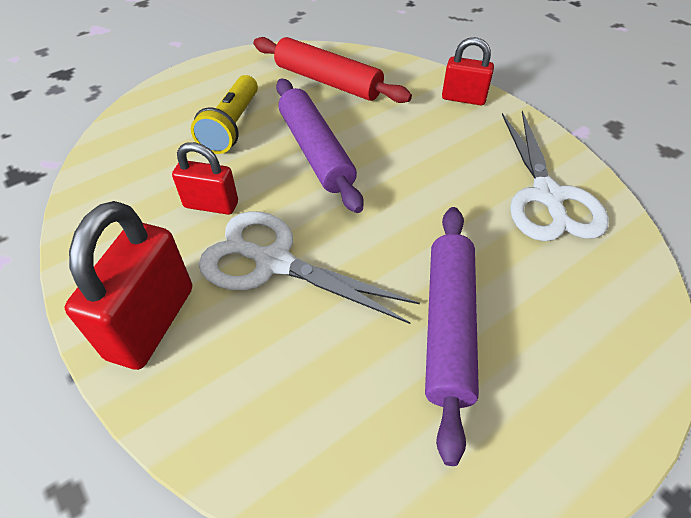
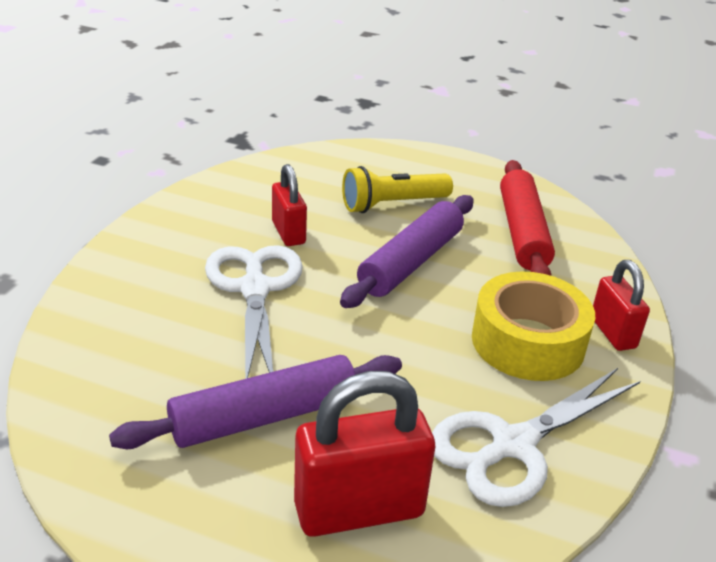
camera: 55 degrees right, 15 degrees down
red padlock [65,201,192,370] -> red padlock moved to [294,371,435,537]
none -> yellow tape [472,271,595,381]

